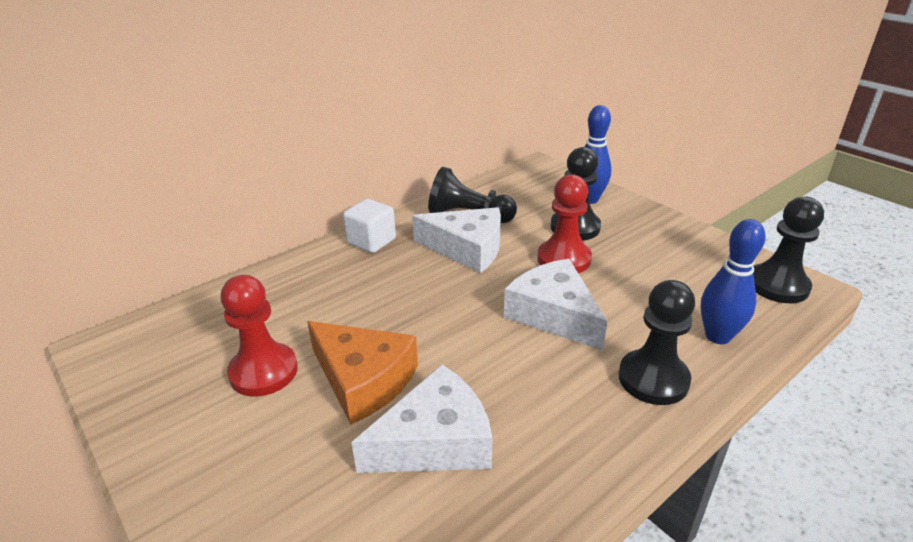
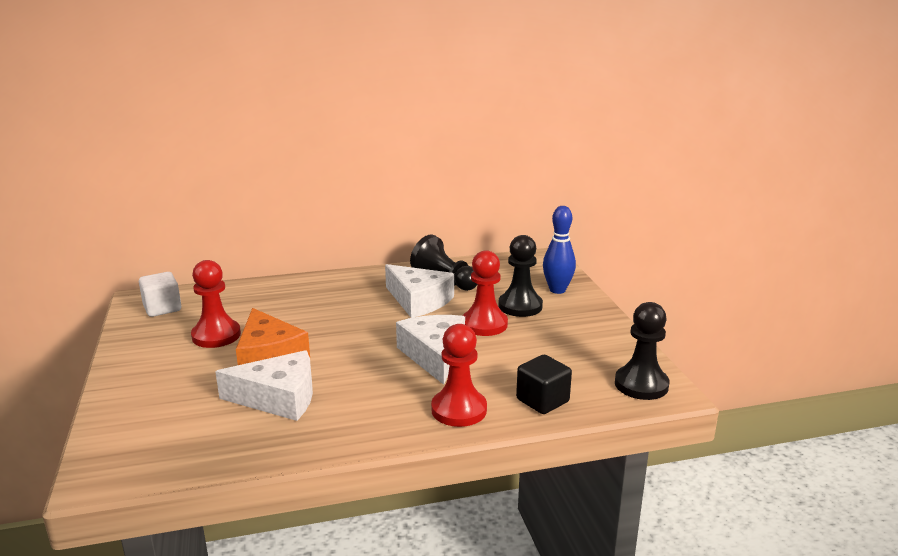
camera: 25 degrees right, 10 degrees down
white cube [343,199,396,253] -> white cube moved to [139,272,181,317]
black pawn [618,280,695,405] -> red pawn [431,324,487,427]
blue bowling pin [701,219,766,344] -> black cube [516,355,572,414]

